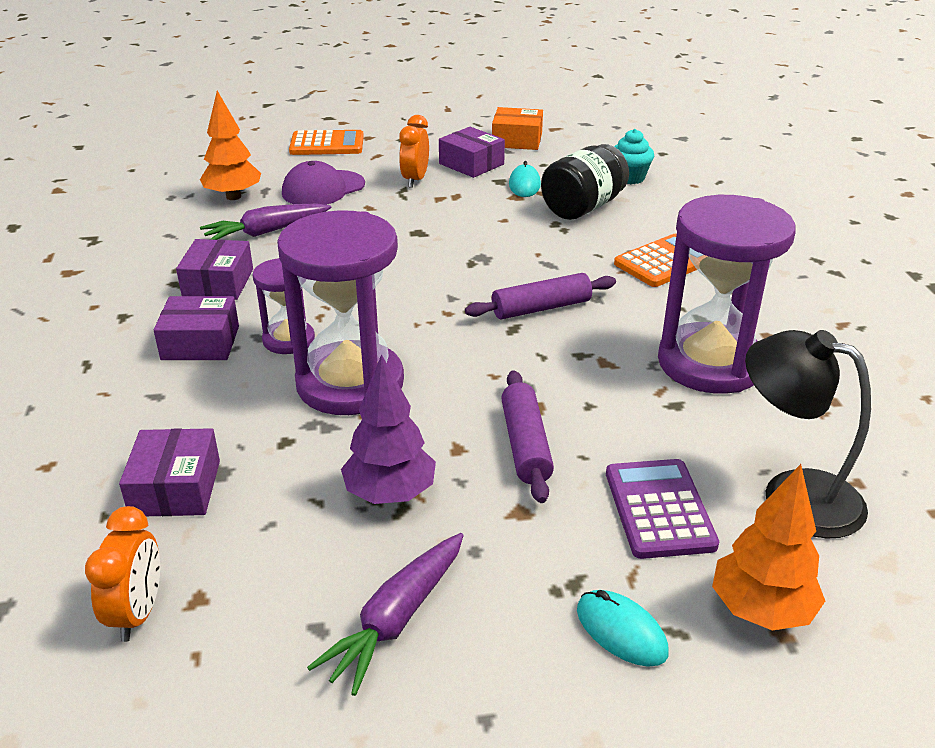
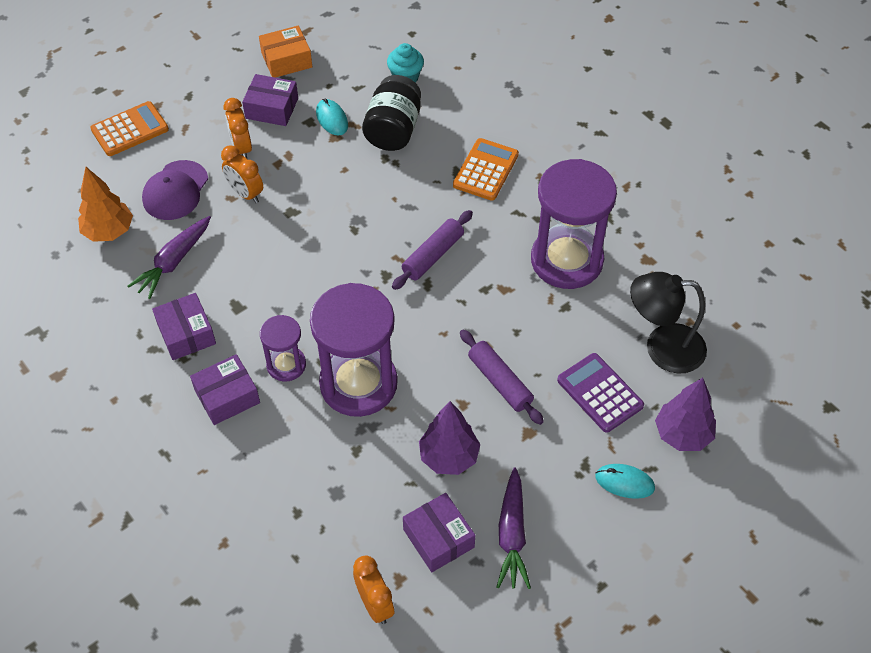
camera: 30 degrees left, 20 degrees up
purple box [119,428,220,516] -> purple box moved to [403,493,475,572]
orange tree [712,464,825,631] -> purple tree [655,378,716,451]
none -> orange clock [221,146,263,203]

